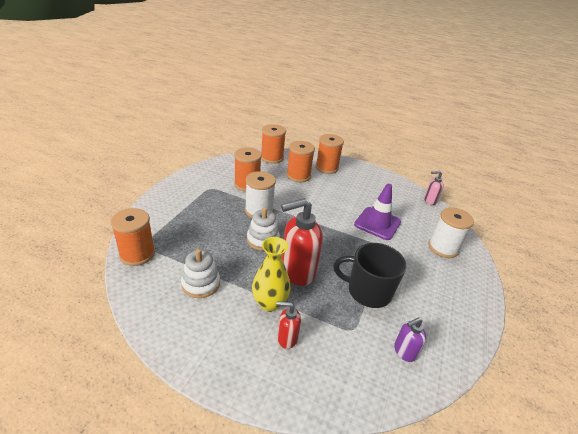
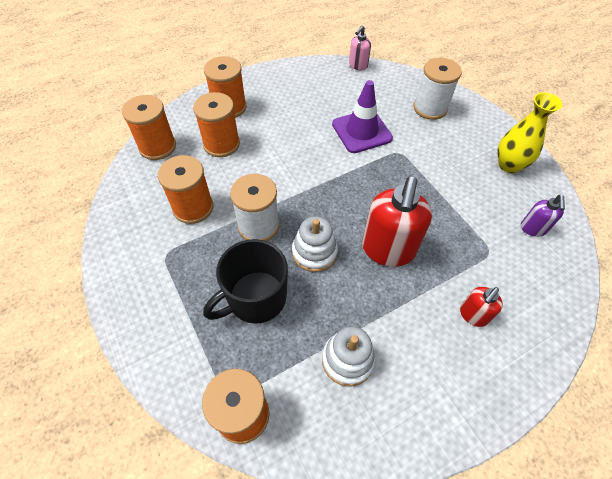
camera: 50 degrees left, 20 degrees up
yellow vase [252,237,291,312] -> yellow vase moved to [498,92,562,173]
black mug [333,243,406,308] -> black mug moved to [203,239,288,324]

